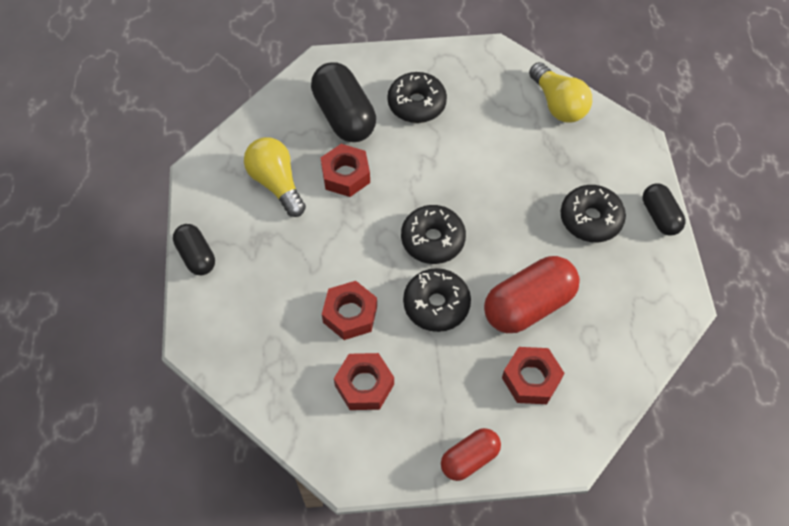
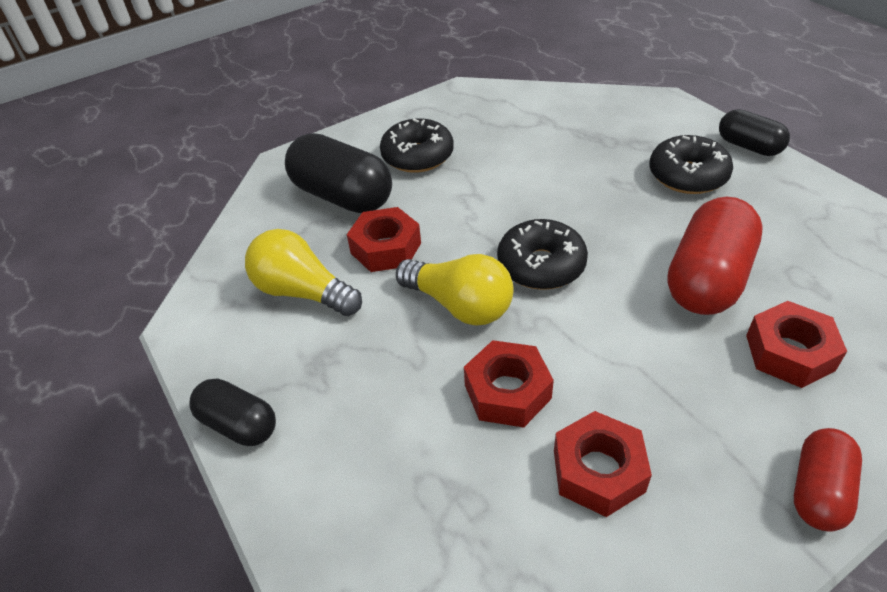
camera: 25 degrees left, 15 degrees down
black donut [403,268,471,332] -> none
yellow light bulb [529,62,592,123] -> yellow light bulb moved to [396,254,513,326]

